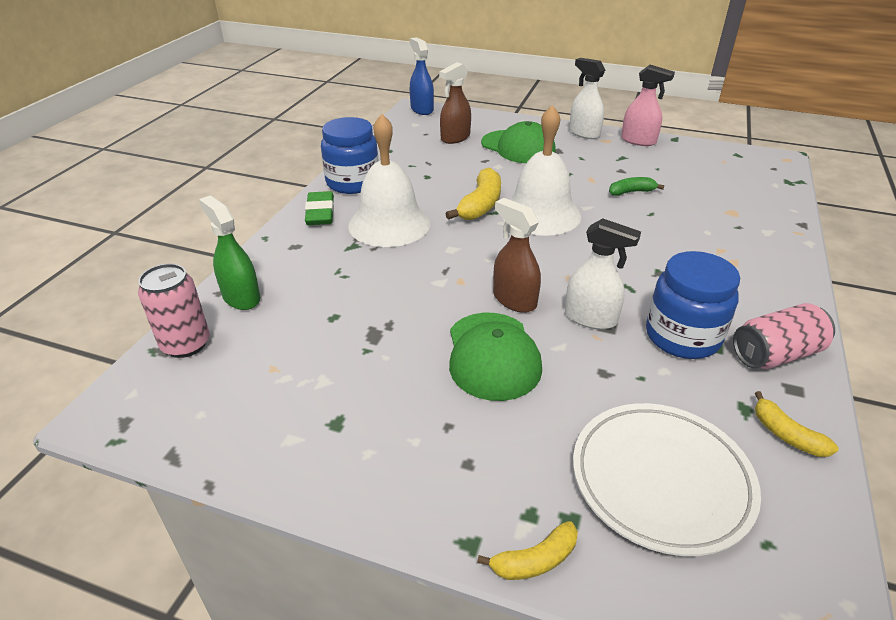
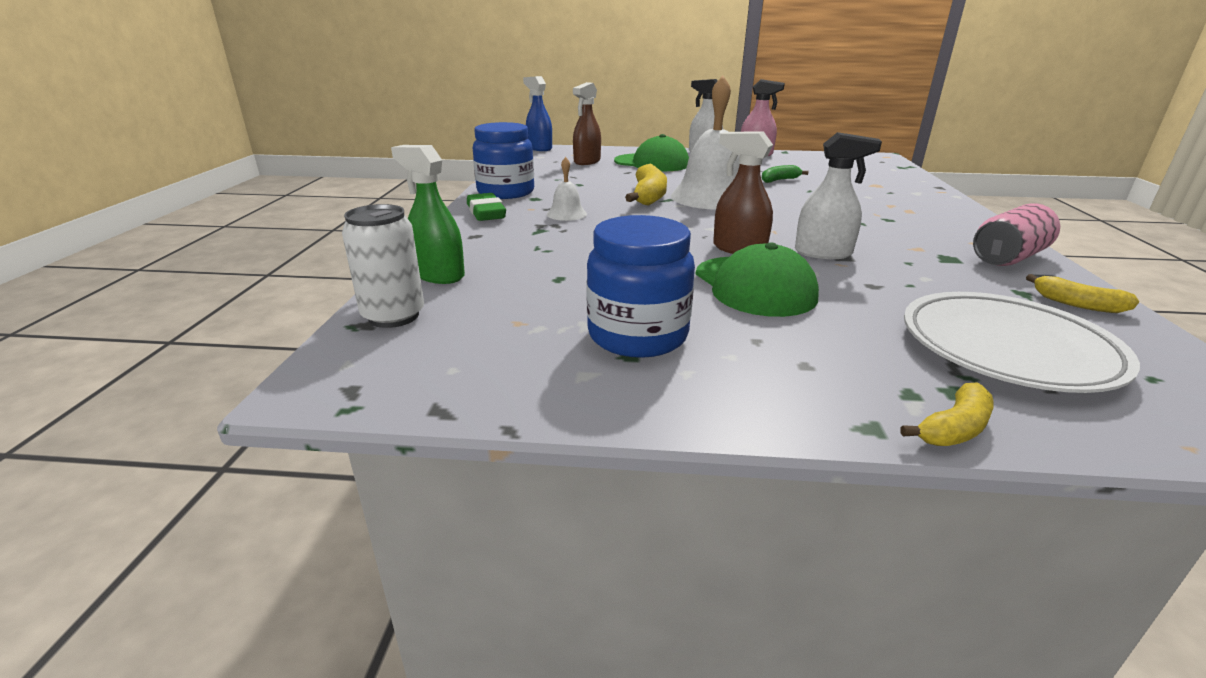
camera: 15 degrees left, 10 degrees down
pink can [138,264,210,358] -> white can [342,204,424,328]
white bell [348,114,430,247] -> white bell [547,157,587,221], size x0.46
blue jar [646,251,740,359] -> blue jar moved to [586,215,695,358]

